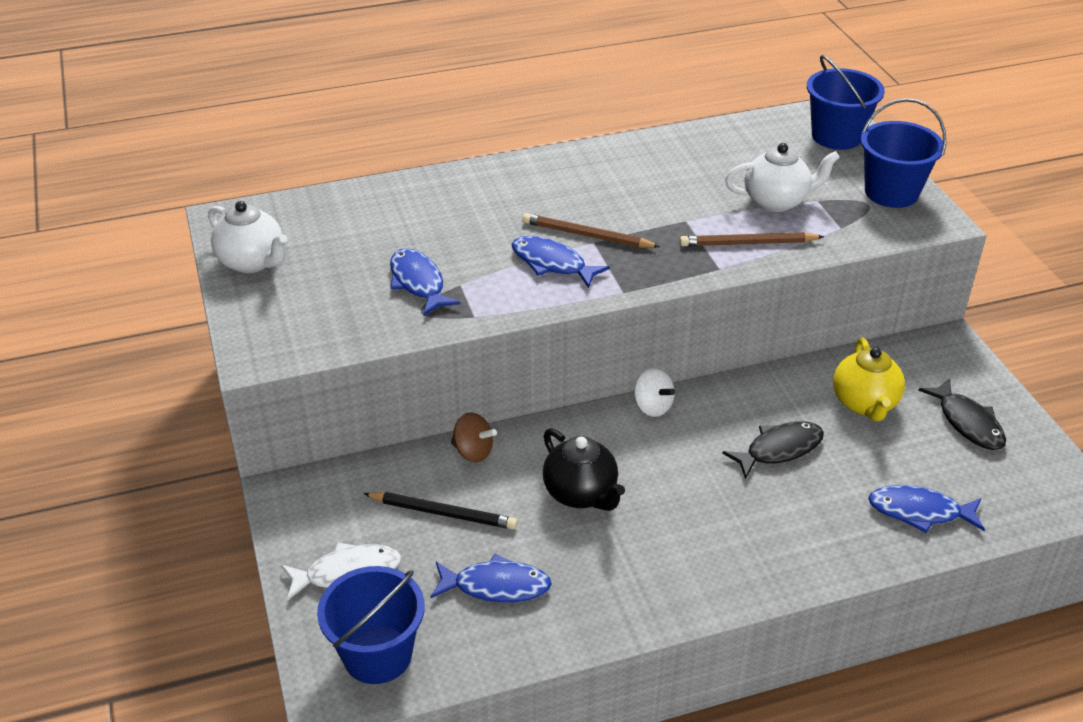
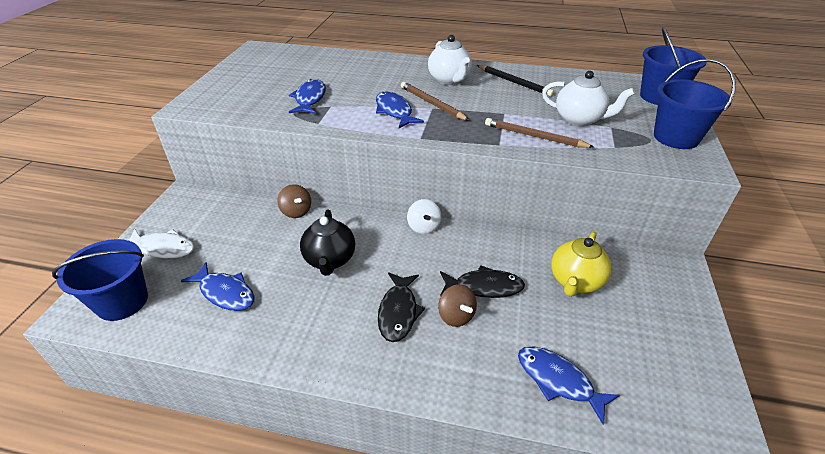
camera: 30 degrees right, 0 degrees up
white teapot [208,201,287,273] -> white teapot moved to [428,35,472,85]
black pencil [363,492,518,529] -> black pencil moved to [477,65,554,96]
black fish [918,378,1006,450] -> black fish moved to [378,272,425,342]
none -> brown spinning top [438,284,477,327]

